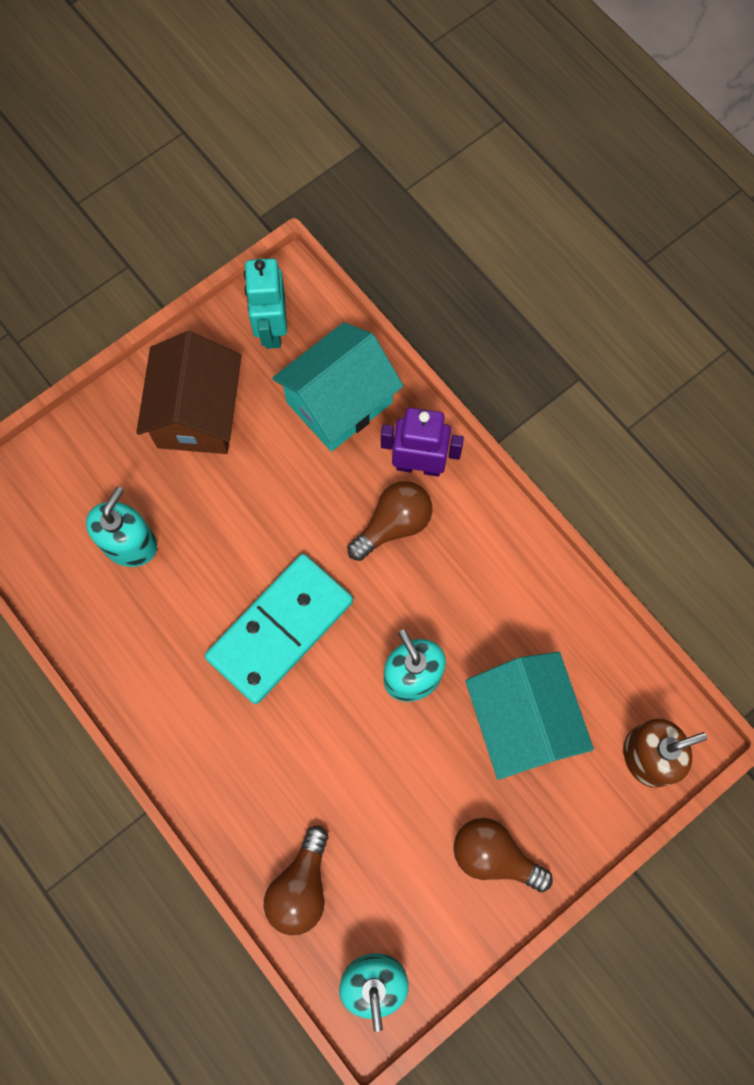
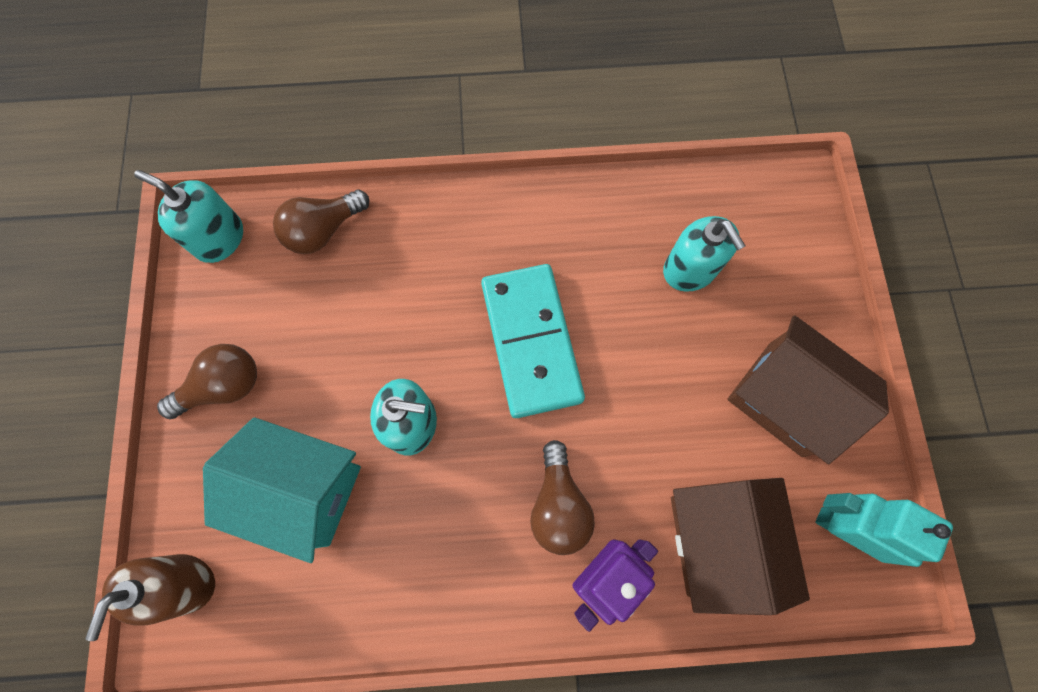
camera: 125 degrees right, 0 degrees up
brown light bulb [264,826,328,935] -> brown light bulb turned 90 degrees counterclockwise [273,189,369,254]
turquoise house [272,322,403,451] -> brown house [671,478,810,615]

